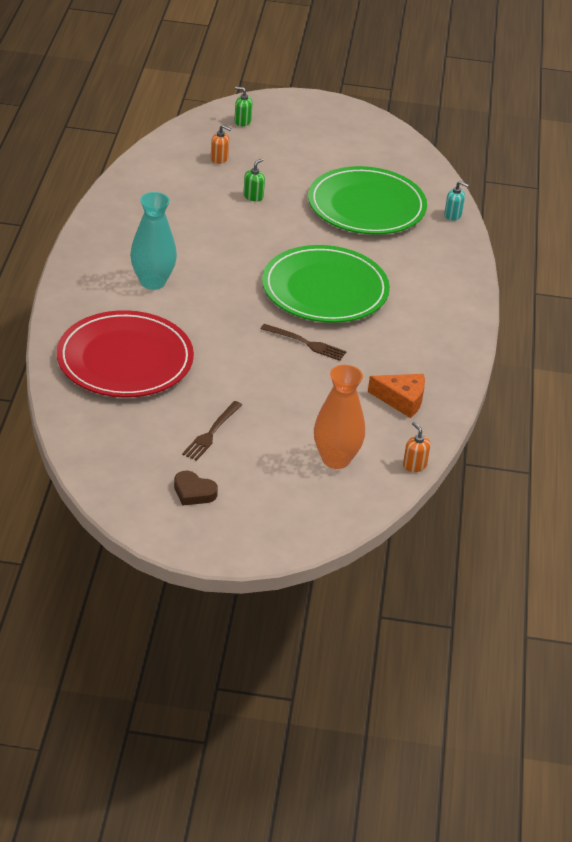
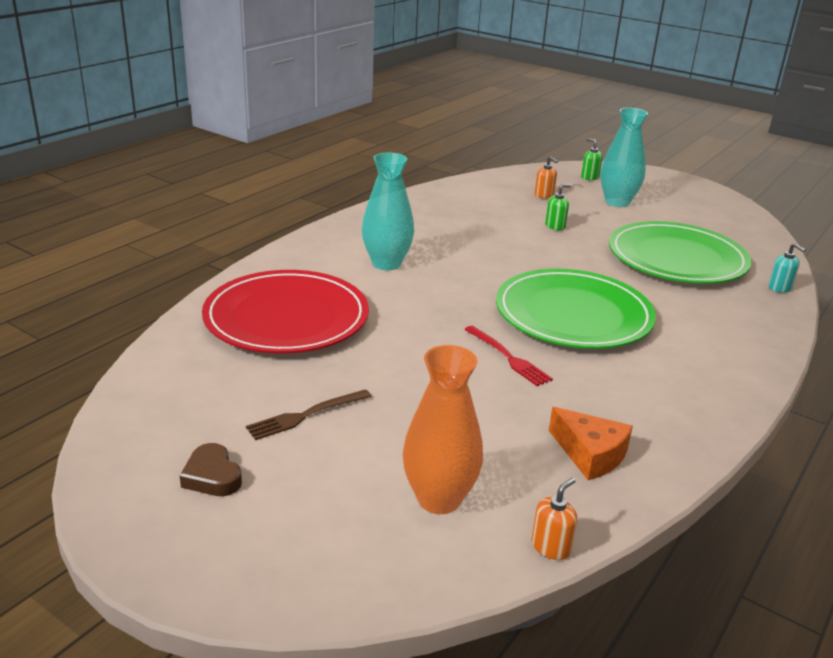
camera: 30 degrees right, 10 degrees down
brown fork [261,324,346,361] -> red fork [464,326,553,386]
orange soap dispenser [403,422,431,472] -> orange soap dispenser turned 45 degrees clockwise [532,478,577,560]
none -> turquoise vase [600,108,648,207]

